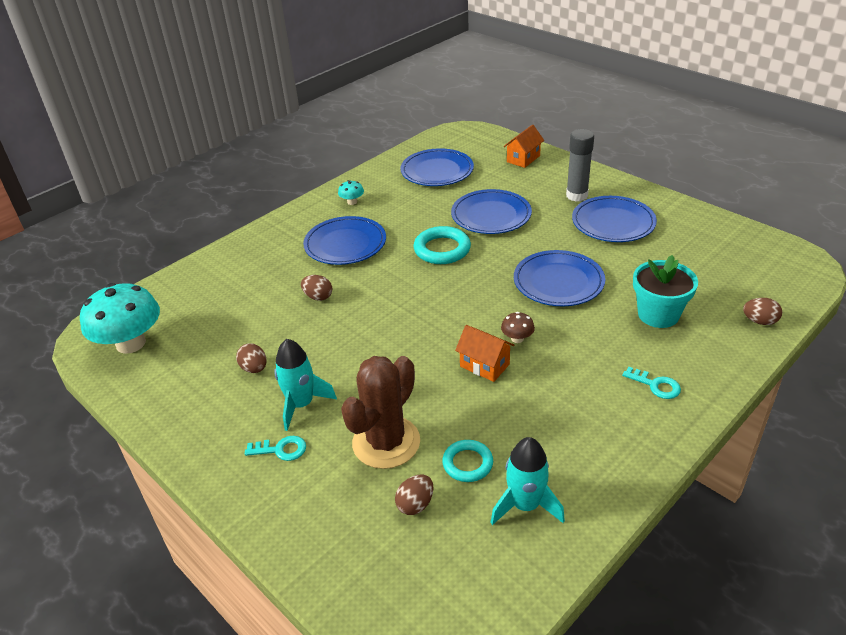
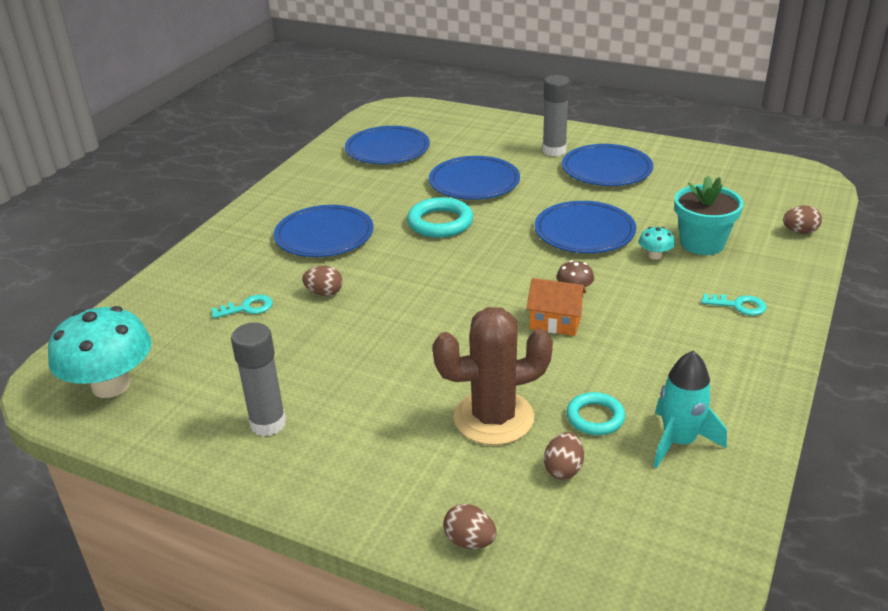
camera: 20 degrees left, 5 degrees down
brown egg [236,343,267,373] -> brown egg moved to [443,504,496,549]
turquoise key [245,436,306,461] -> turquoise key moved to [212,295,273,318]
turquoise rocket [274,339,337,431] -> none
turquoise mushroom [338,180,364,205] -> turquoise mushroom moved to [639,227,675,260]
brown cactus [341,356,420,469] -> brown cactus turned 60 degrees clockwise [432,307,553,445]
orange house [504,125,544,168] -> none
none -> grey glue stick [231,323,286,436]

